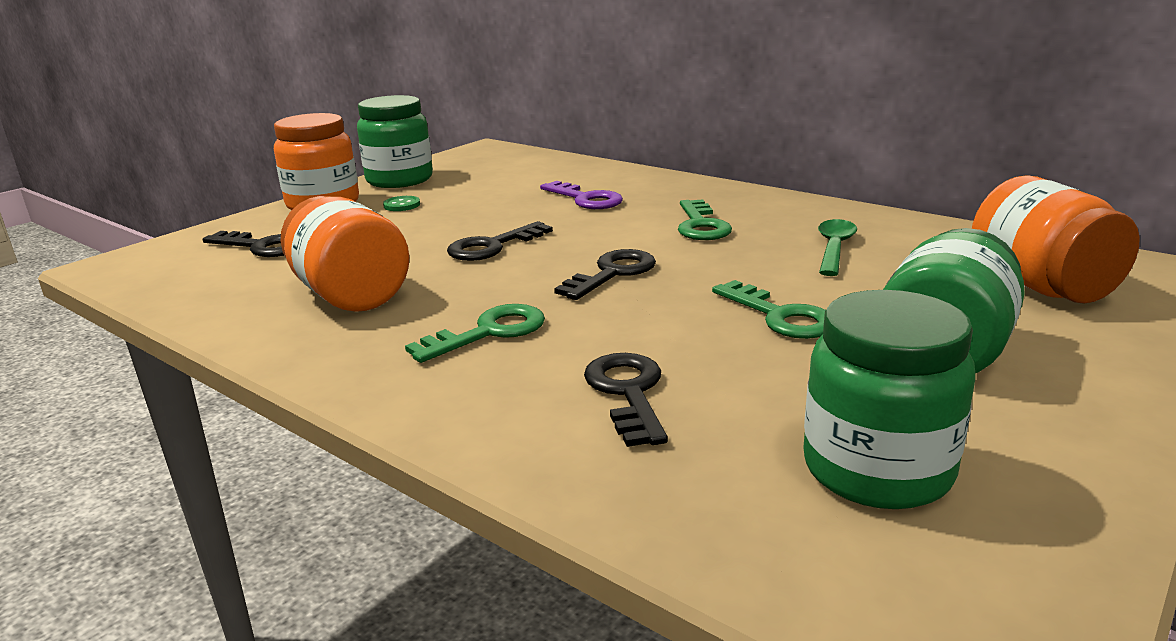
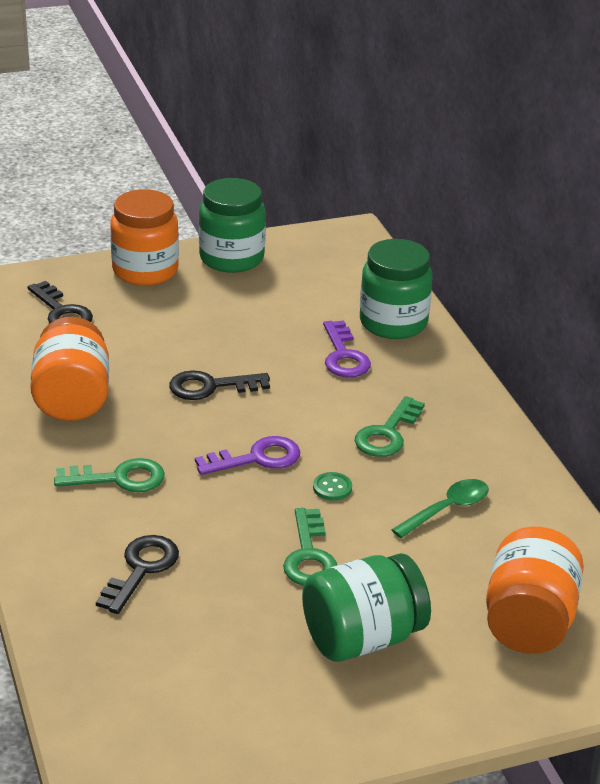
camera: 30 degrees right, 10 degrees up
green button [383,196,420,211] -> green button moved to [313,472,352,501]
black key [554,249,656,300] -> purple key [195,436,300,475]
green jar [803,290,975,509] -> green jar moved to [360,239,433,339]

